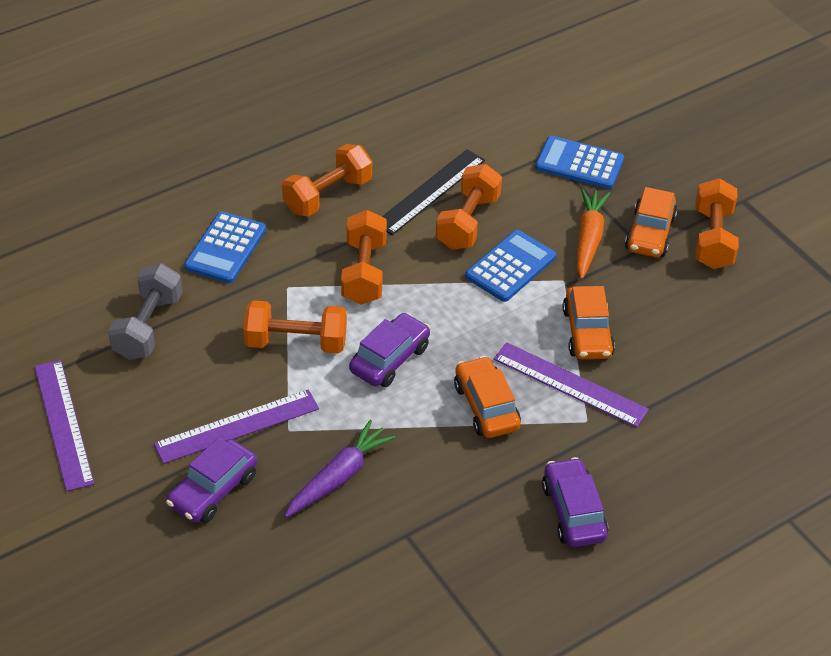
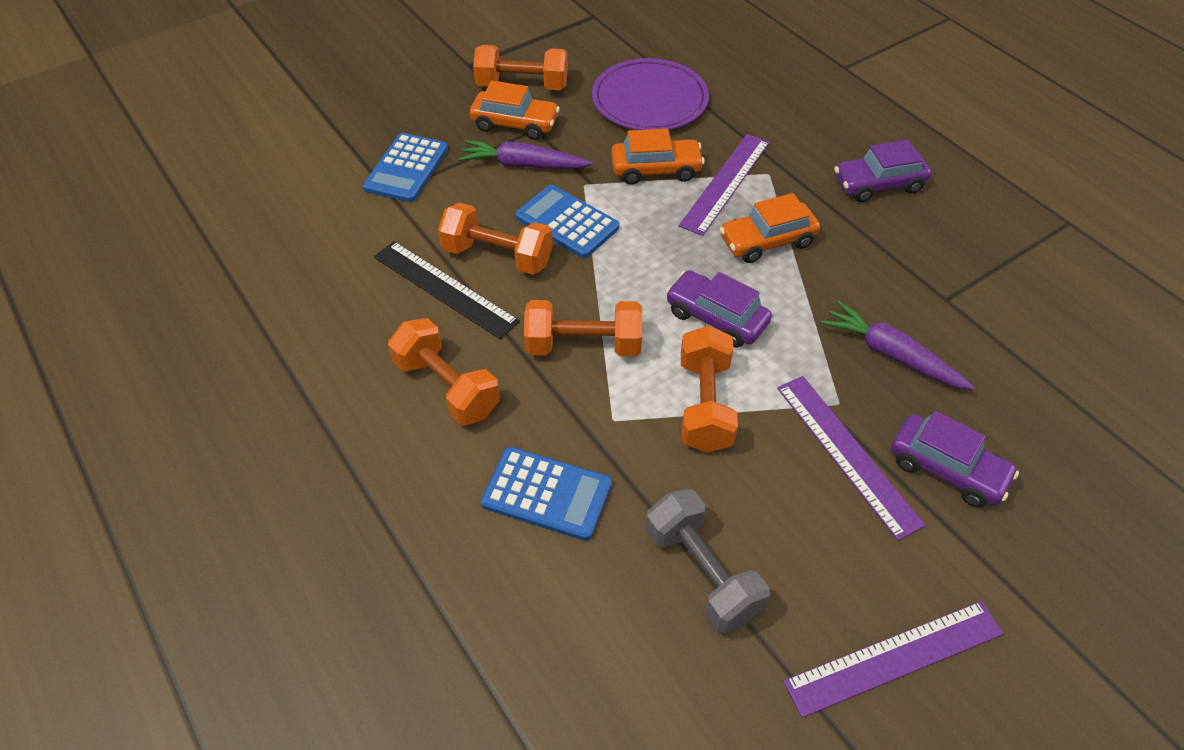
camera: 90 degrees left, 5 degrees up
grey dumbbell [108,263,183,360] -> grey dumbbell turned 45 degrees clockwise [646,489,770,633]
orange carrot [577,188,610,279] -> purple carrot [458,140,593,169]
none -> purple plate [592,58,709,130]

